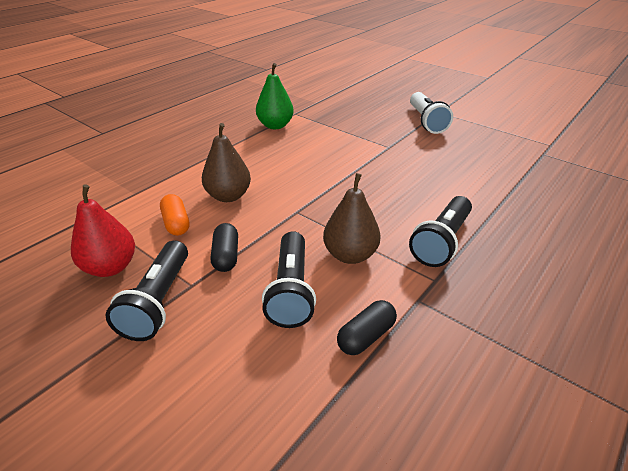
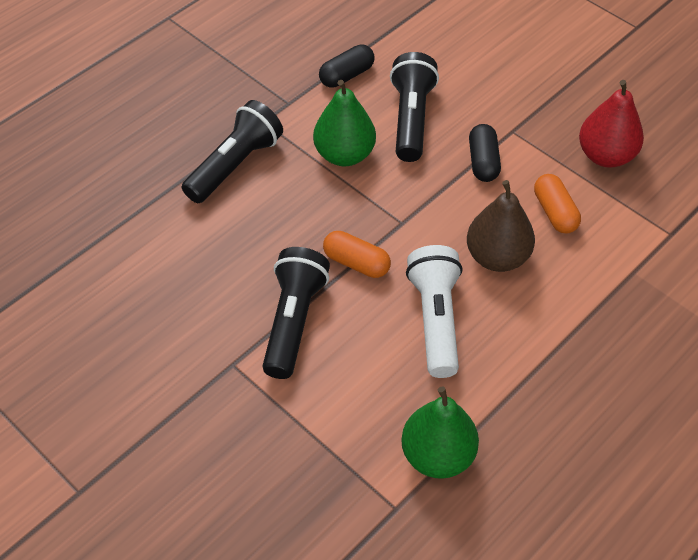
camera: 175 degrees left, 15 degrees up
black flashlight [106,240,188,341] -> black flashlight moved to [263,247,330,379]
brown pear [323,173,381,264] -> green pear [313,80,376,166]
white flashlight [410,92,453,134] -> white flashlight moved to [406,245,462,378]
none -> orange capsule [323,231,391,278]

